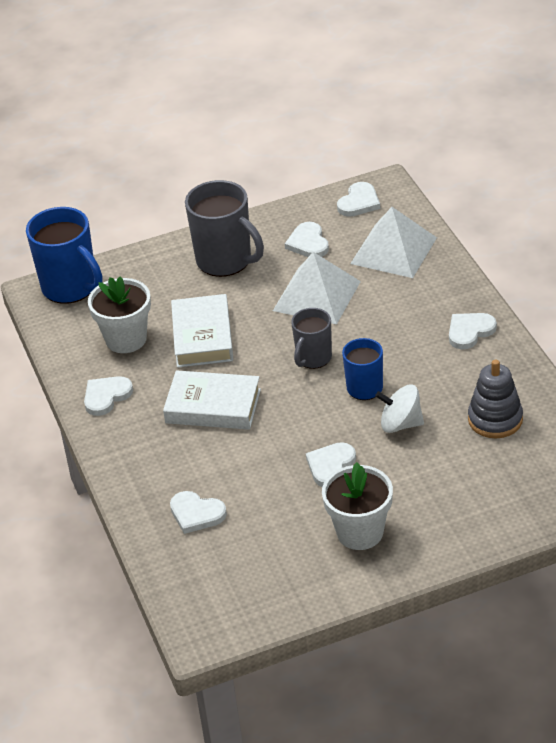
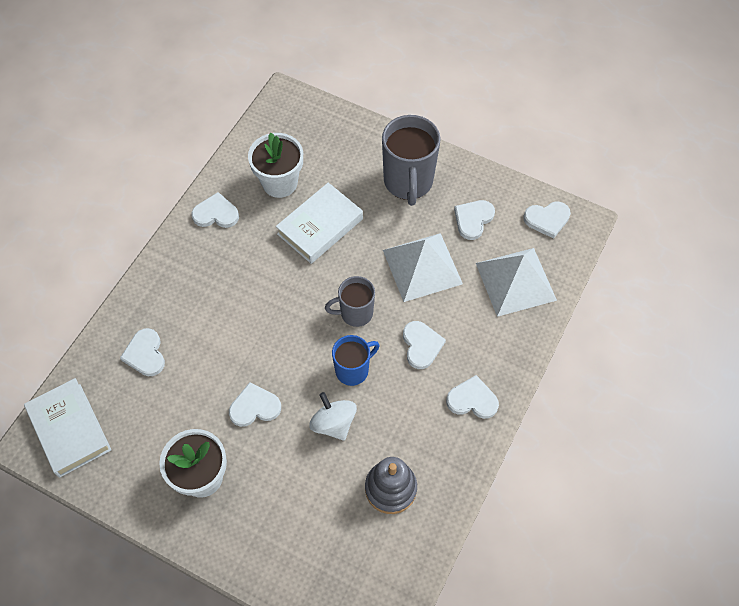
camera: 45 degrees right, 20 degrees up
blue mug [26,207,102,304] -> none
white book [163,370,261,430] -> white book moved to [24,378,111,478]
none -> white heart [403,321,446,369]

